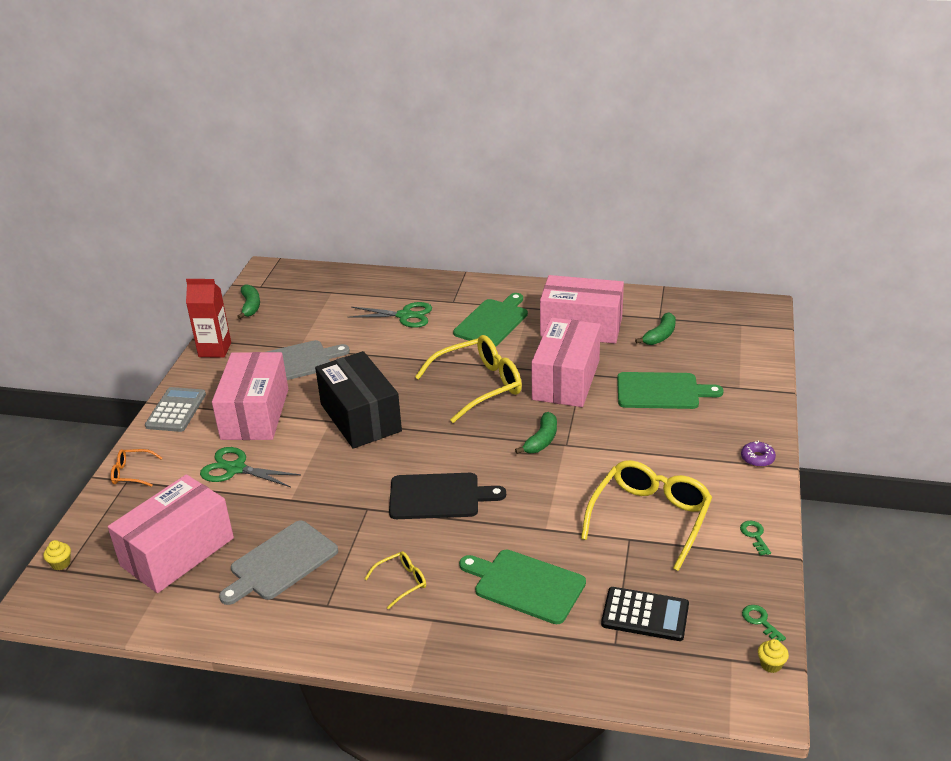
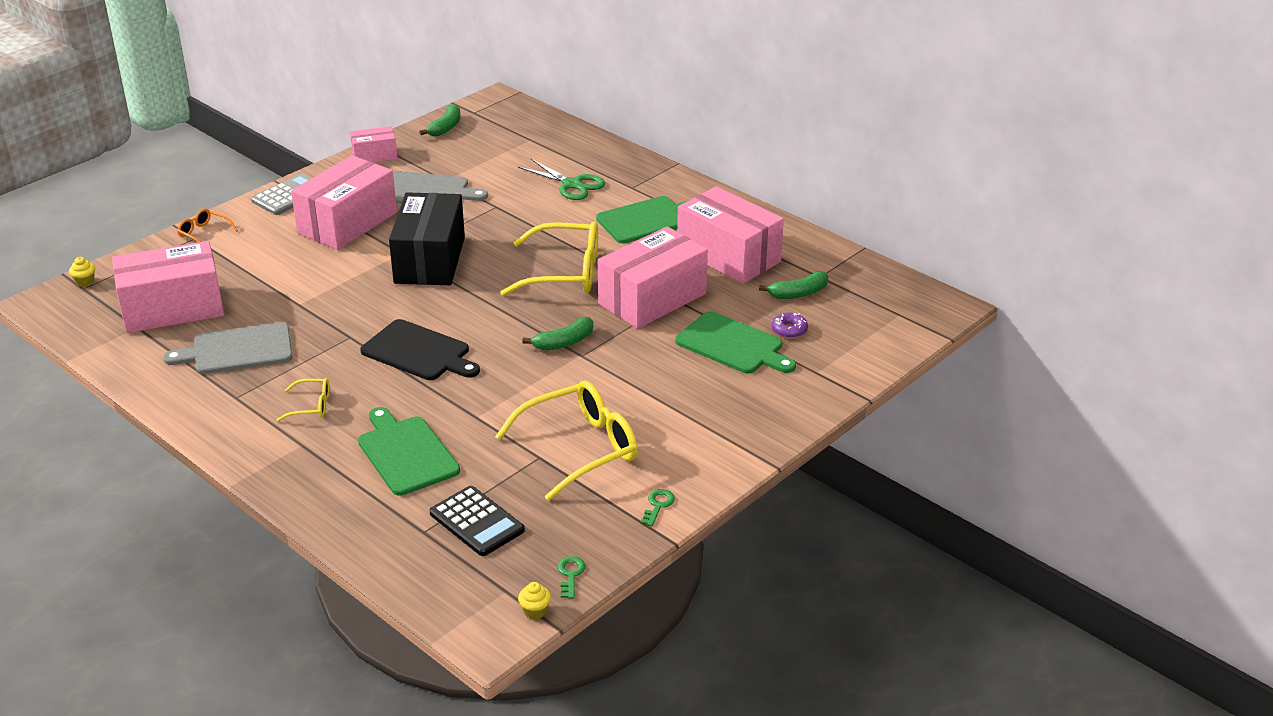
camera: 30 degrees right, 0 degrees up
red carton [186,279,231,358] -> pink box [350,126,398,162]
green scissors [200,447,301,487] -> none
purple donut [741,441,776,467] -> purple donut moved to [772,313,808,338]

